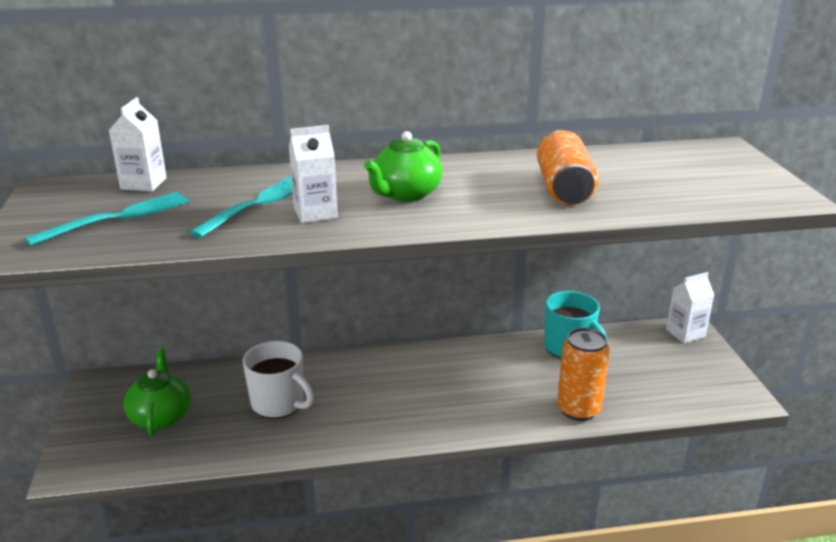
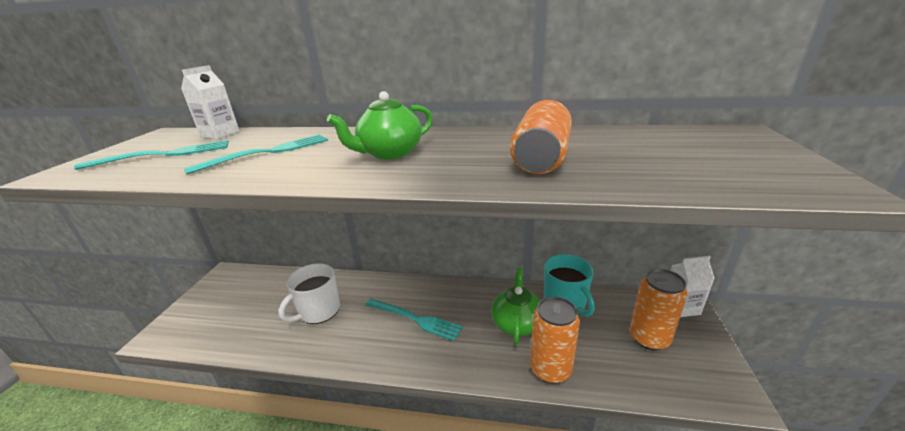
camera: 20 degrees right, 0 degrees up
green teapot [124,349,191,436] -> green teapot moved to [491,268,541,344]
white mug [243,341,314,419] -> white mug turned 75 degrees clockwise [279,263,340,324]
white carton [289,125,338,223] -> none
none -> turquoise fork [365,299,463,341]
none -> orange can [629,269,688,351]

